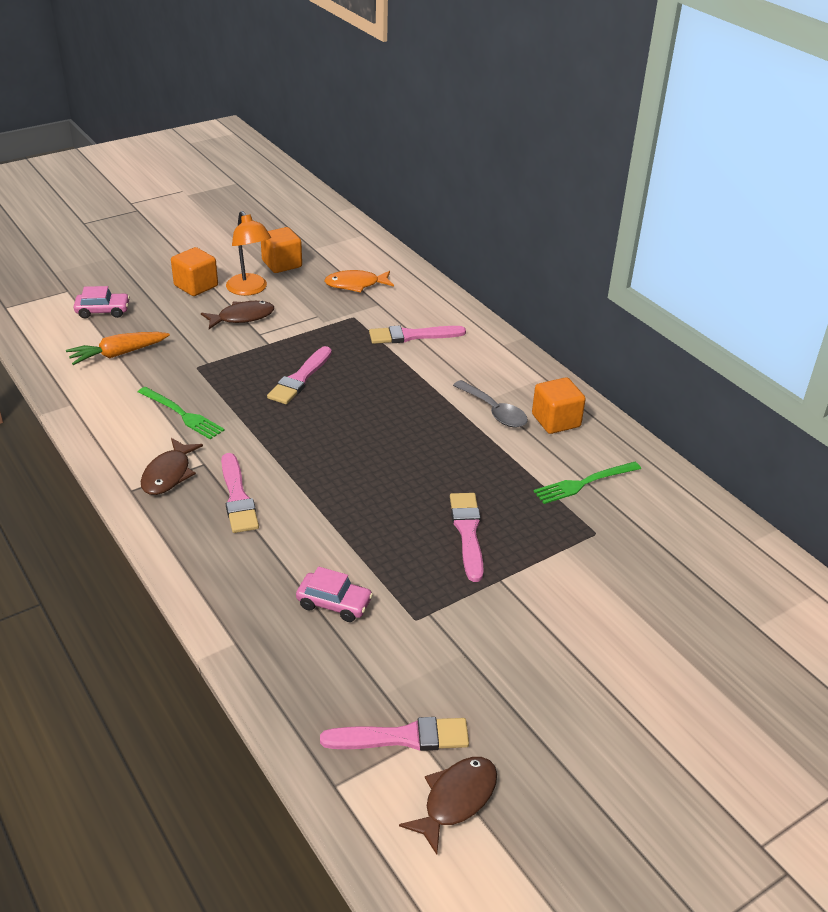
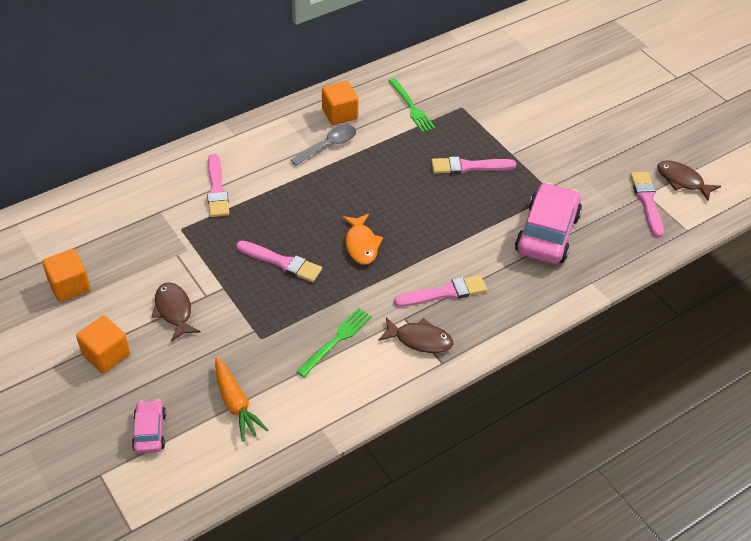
camera: 90 degrees left, 10 degrees up
orange lamp [226,211,271,296] -> none
pink car [296,567,373,622] -> pink car [515,182,582,264], size x1.94
orange fish [324,270,394,293] -> orange fish moved to [342,213,383,265]

